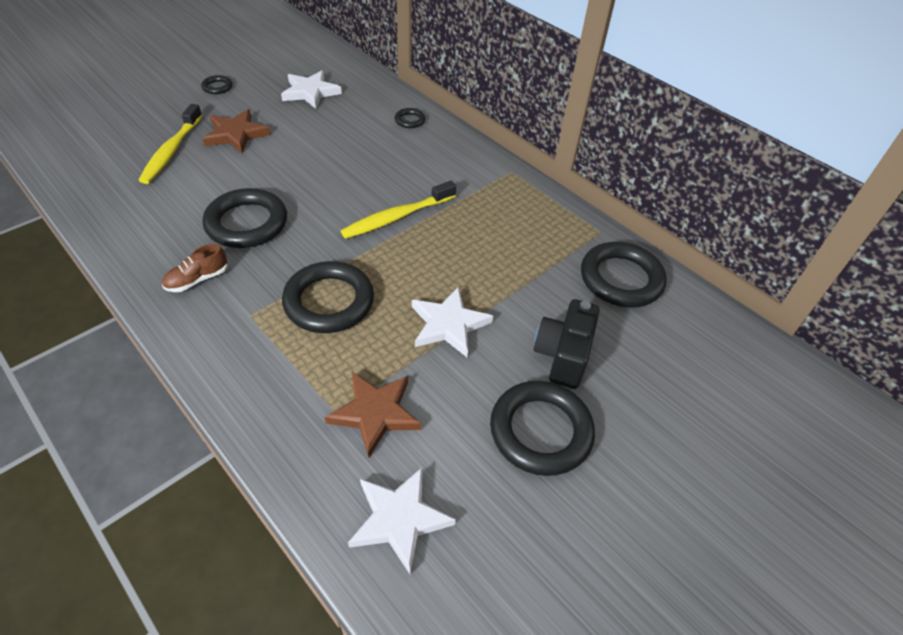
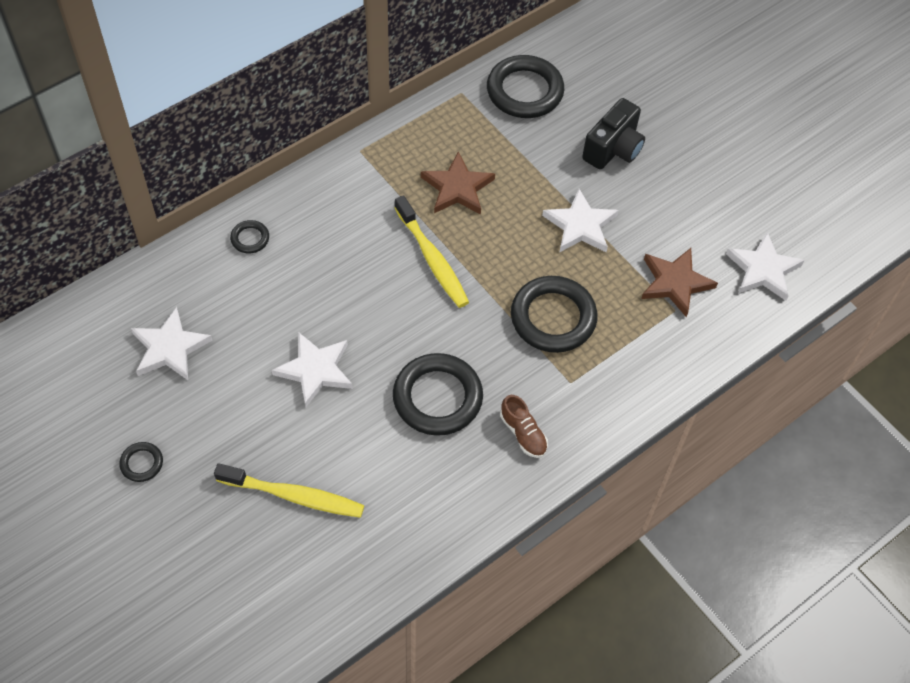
camera: 85 degrees left, 10 degrees up
brown star [203,109,271,154] -> brown star moved to [421,151,495,215]
black ring [490,381,595,476] -> none
black camera [534,299,600,389] -> black camera turned 75 degrees counterclockwise [582,98,645,170]
none -> white star [272,332,353,407]

